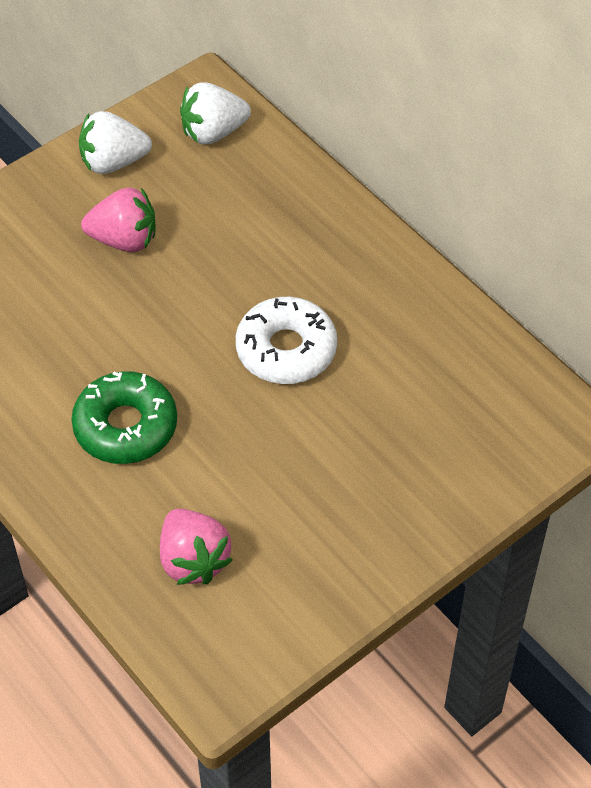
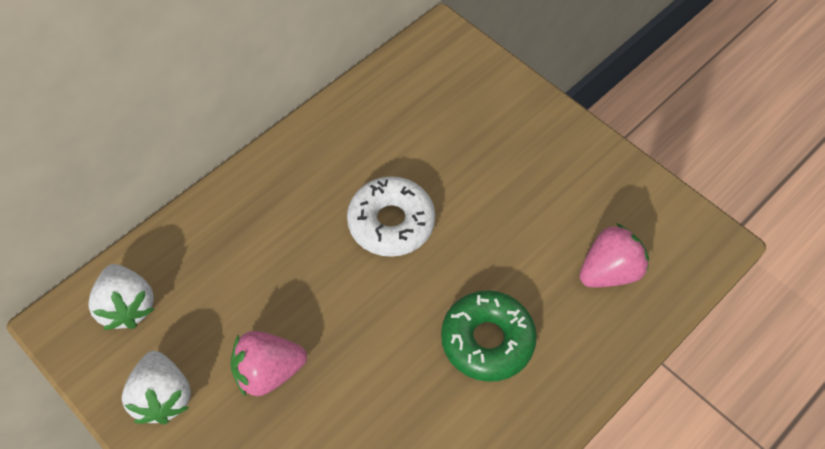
camera: 95 degrees left, 5 degrees up
pink strawberry [81,188,156,252] -> pink strawberry turned 105 degrees counterclockwise [230,331,307,397]

